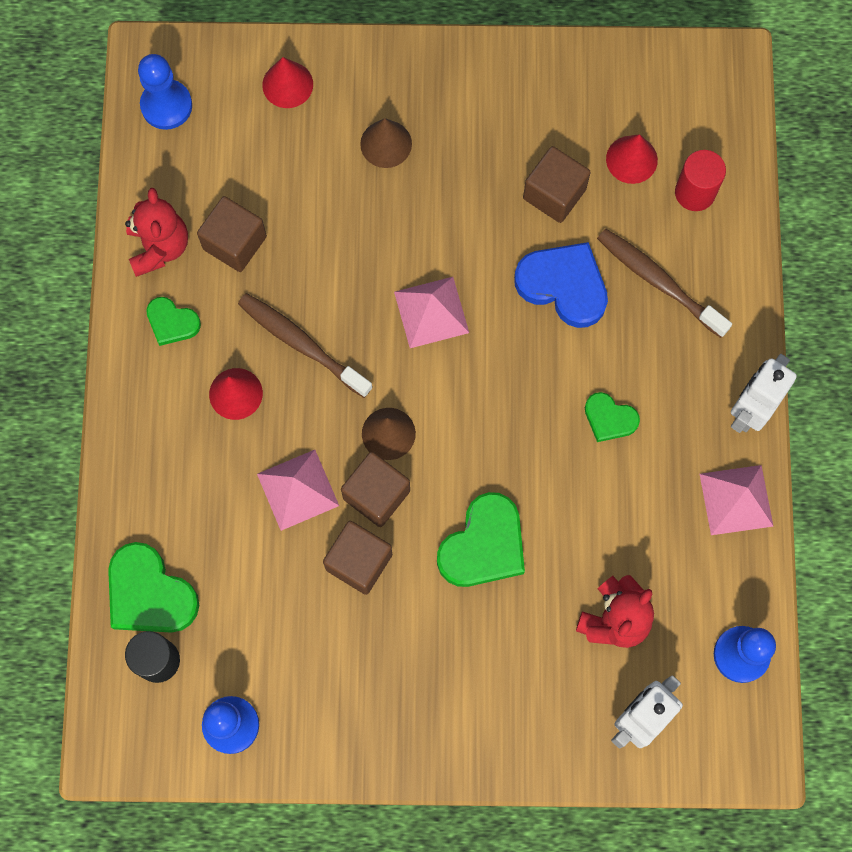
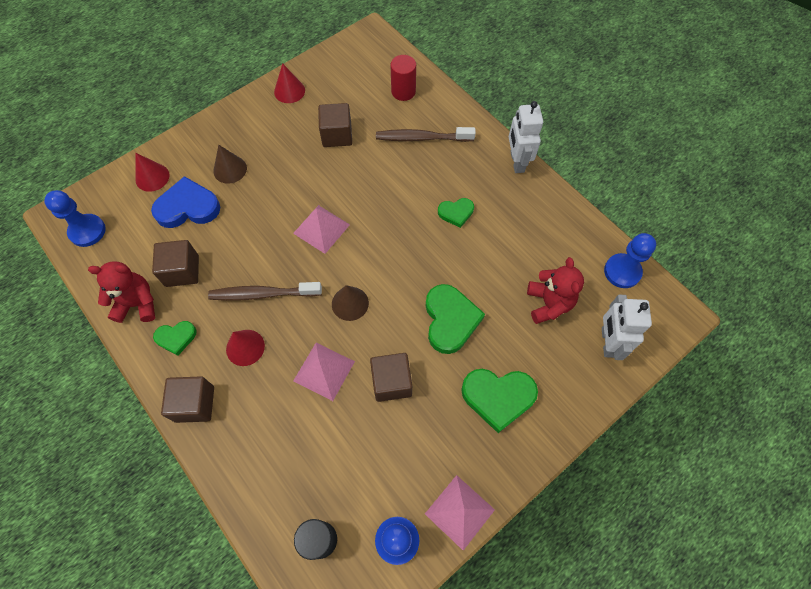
camera: 40 degrees left, 10 degrees down
green heart [108,542,199,633] -> green heart moved to [461,369,538,433]
red teddy bear [125,188,188,277] -> red teddy bear turned 45 degrees counterclockwise [88,261,155,323]
brown cube [341,452,410,527] -> brown cube moved to [161,376,214,423]
blue heart [514,242,608,328] -> blue heart moved to [151,176,220,228]
red cone [606,134,658,184] -> red cone moved to [274,63,305,103]
pink pyramid [700,465,774,535] -> pink pyramid moved to [425,475,495,550]

